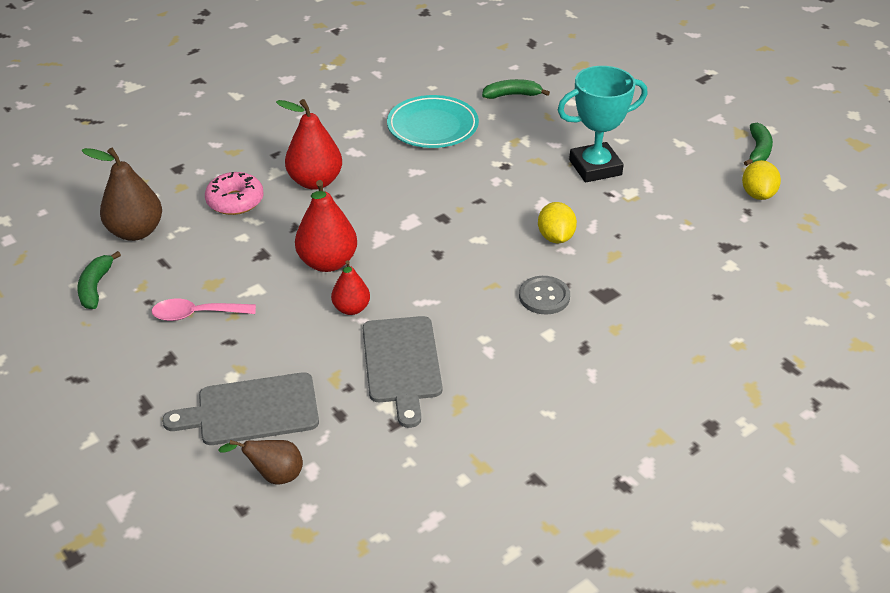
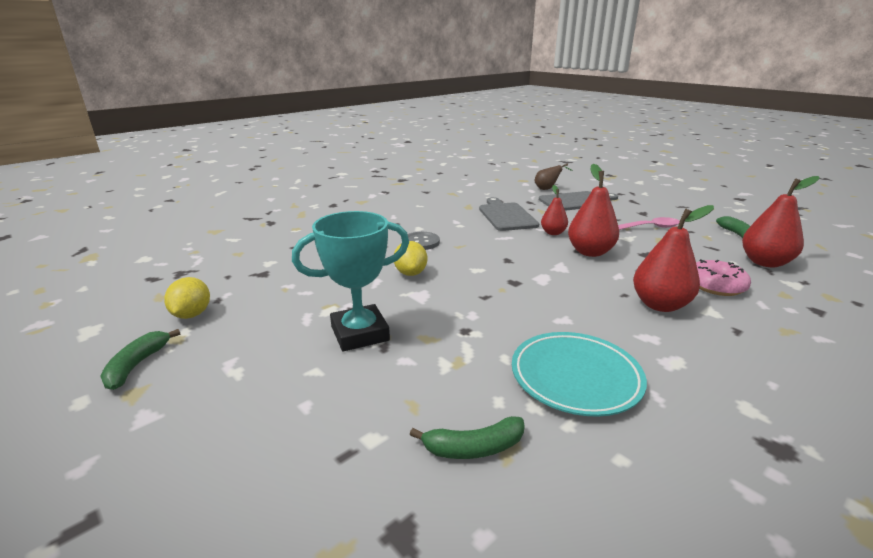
camera: 175 degrees right, 15 degrees down
brown pear [81,148,162,241] -> red pear [742,176,819,268]

